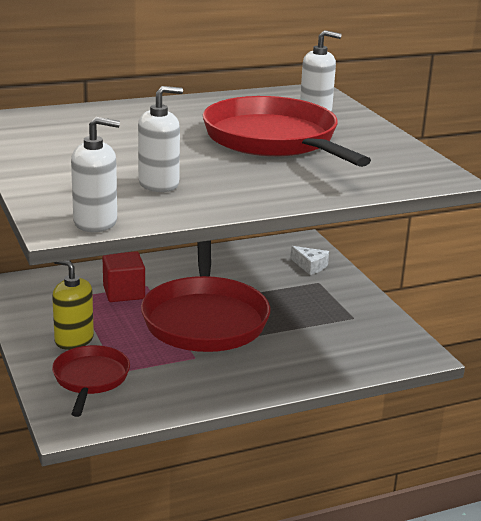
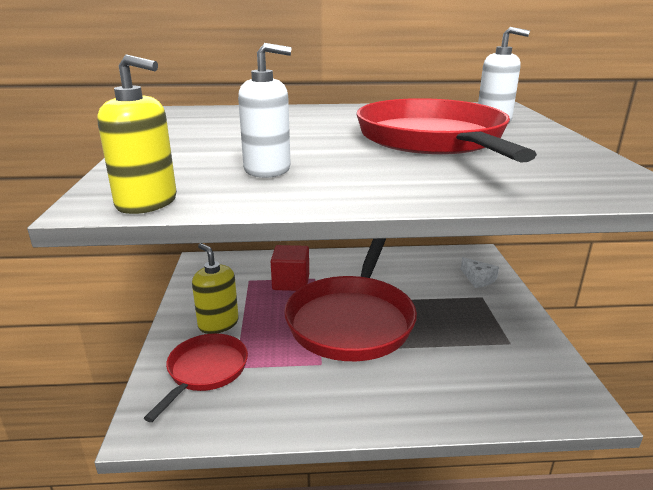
camera: 20 degrees right, 0 degrees up
white soap dispenser [71,117,120,232] -> yellow soap dispenser [97,54,177,214]

